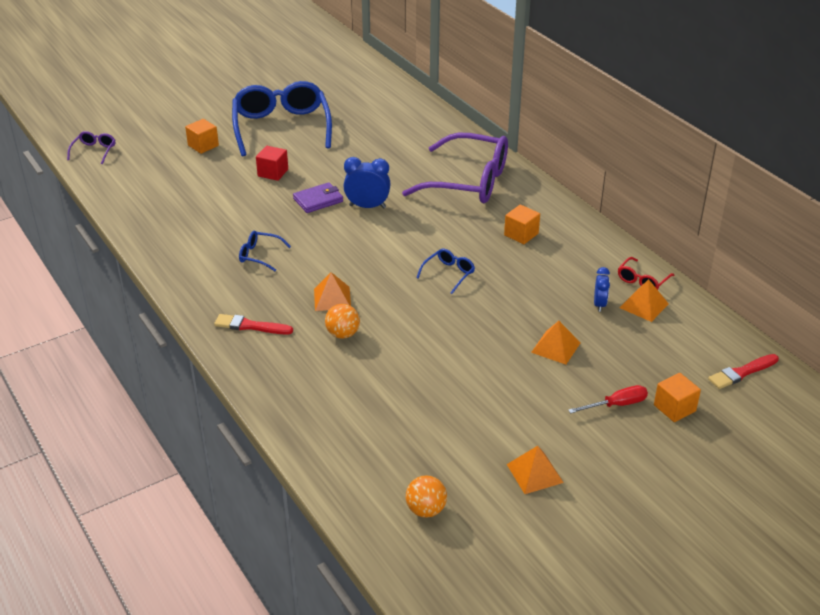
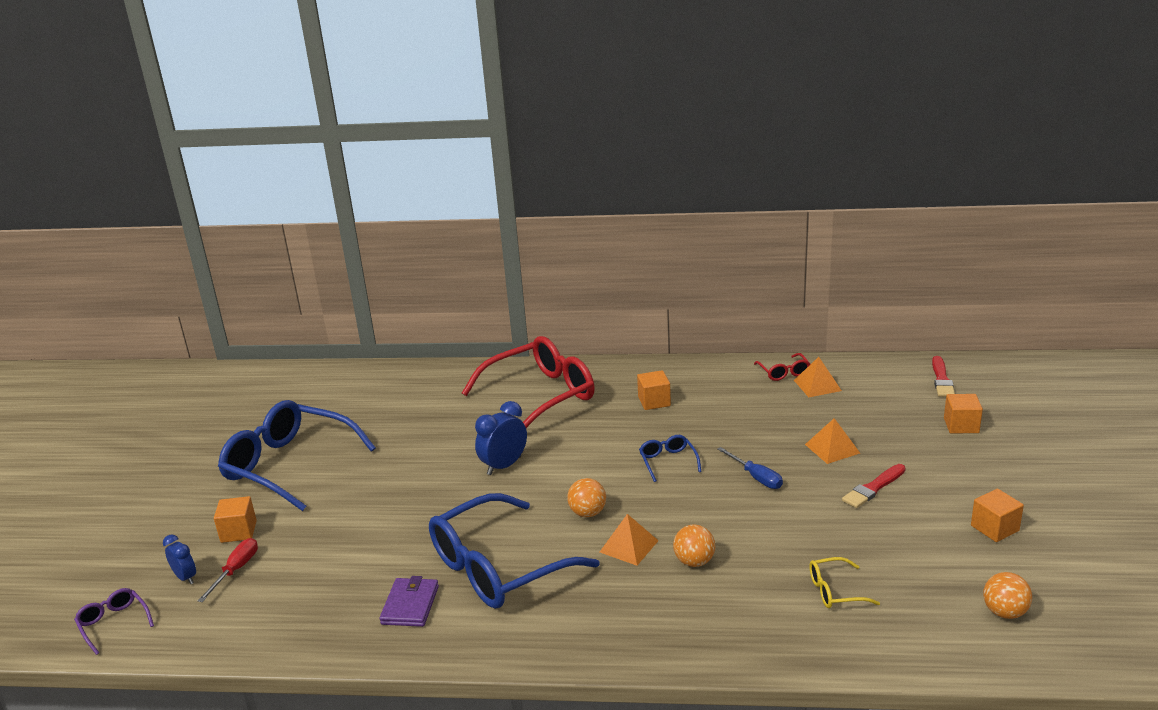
camera: 50 degrees left, 10 degrees down
red brush [214,314,293,335] -> red brush moved to [842,464,906,508]
blue glasses [239,231,291,271] -> blue glasses [429,493,599,609], size x2.37
red cube [256,146,288,181] -> none
purple wallet [293,182,343,213] -> purple wallet moved to [380,576,439,627]
purple glasses [402,133,508,203] -> red glasses [462,336,595,428]
orange pyramid [507,446,564,494] -> orange cube [971,489,1024,542]
red screwdriver [568,385,648,414] -> red screwdriver moved to [198,538,258,602]
blue clock [594,267,610,312] -> blue clock moved to [163,535,196,584]
none -> orange ball [567,478,606,517]
none -> blue screwdriver [717,447,783,489]
none -> yellow glasses [809,557,880,608]

